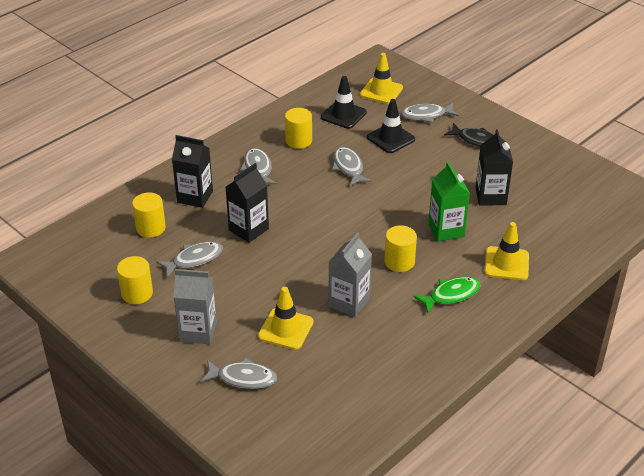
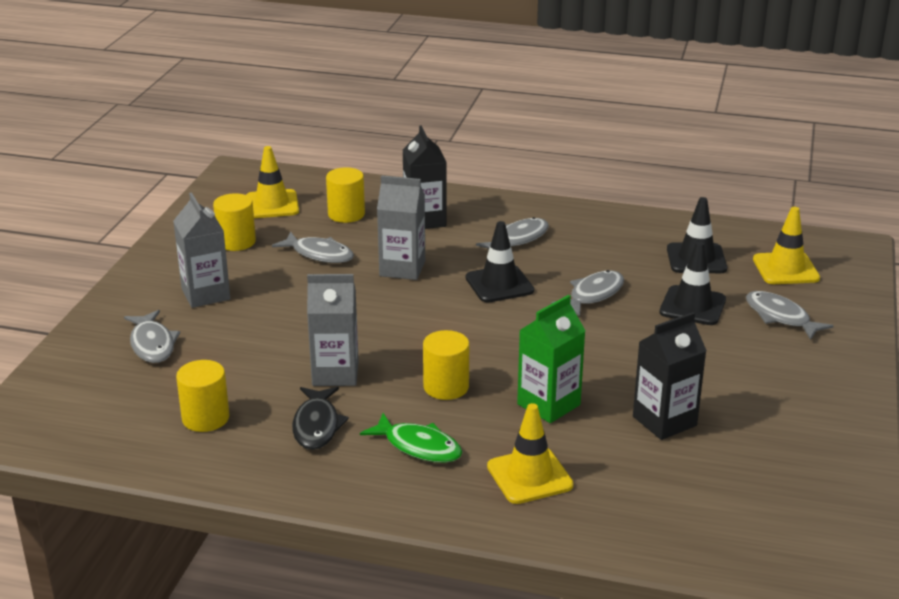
camera: 60 degrees right, 10 degrees down
black carton [226,163,269,243] -> grey carton [377,175,425,280]
yellow traffic cone [258,287,314,350] -> yellow traffic cone moved to [246,146,299,218]
yellow cylinder [285,108,312,149] -> yellow cylinder moved to [176,360,229,432]
black fish [444,123,494,147] -> black fish moved to [292,387,349,450]
none -> black traffic cone [466,221,534,303]

